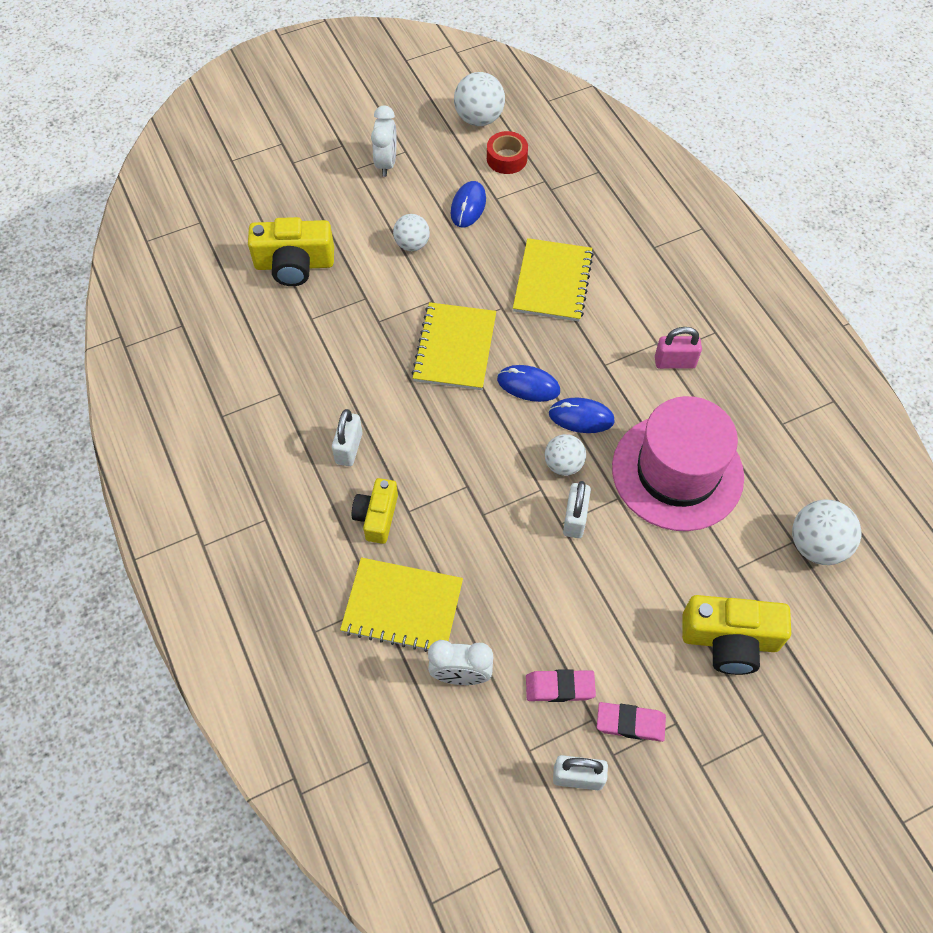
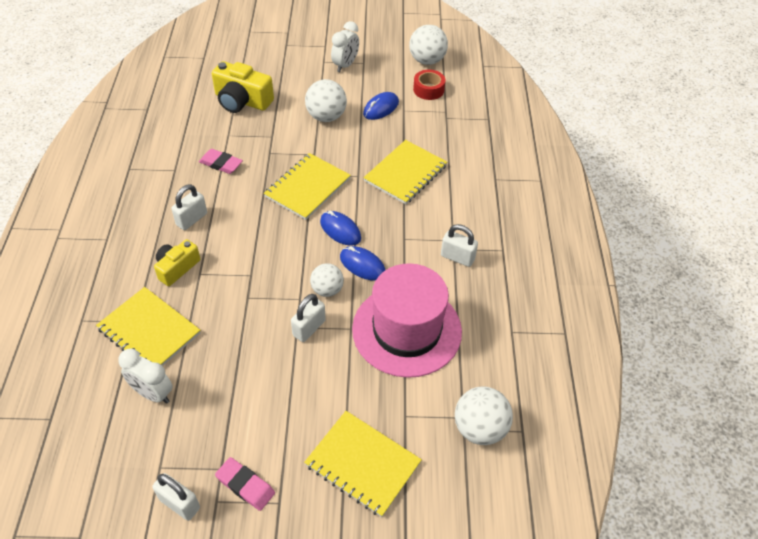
camera: 25 degrees right, 10 degrees down
white ball [393,214,430,251] -> white ball [305,79,347,122], size x1.50
pink eraser [526,669,596,702] -> pink eraser moved to [199,149,243,174]
pink padlock [655,327,702,369] -> white padlock [441,224,478,267]
yellow camera [682,595,791,675] -> yellow notebook [304,411,422,517]

